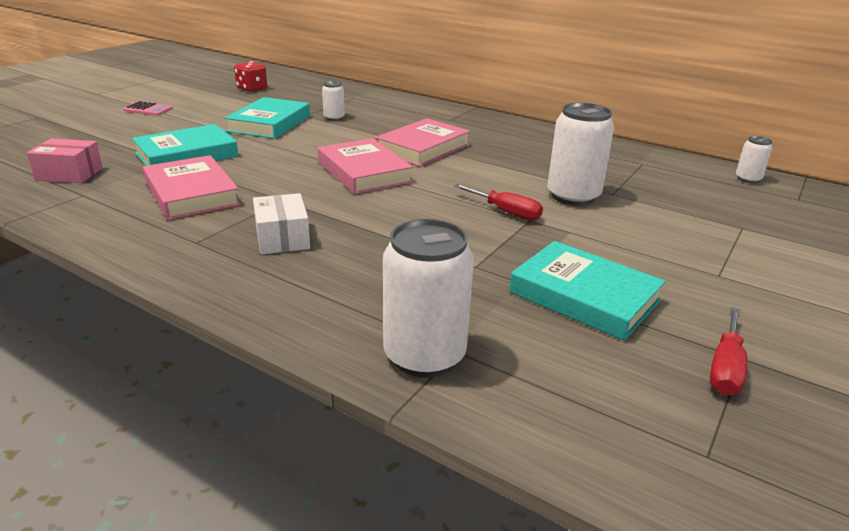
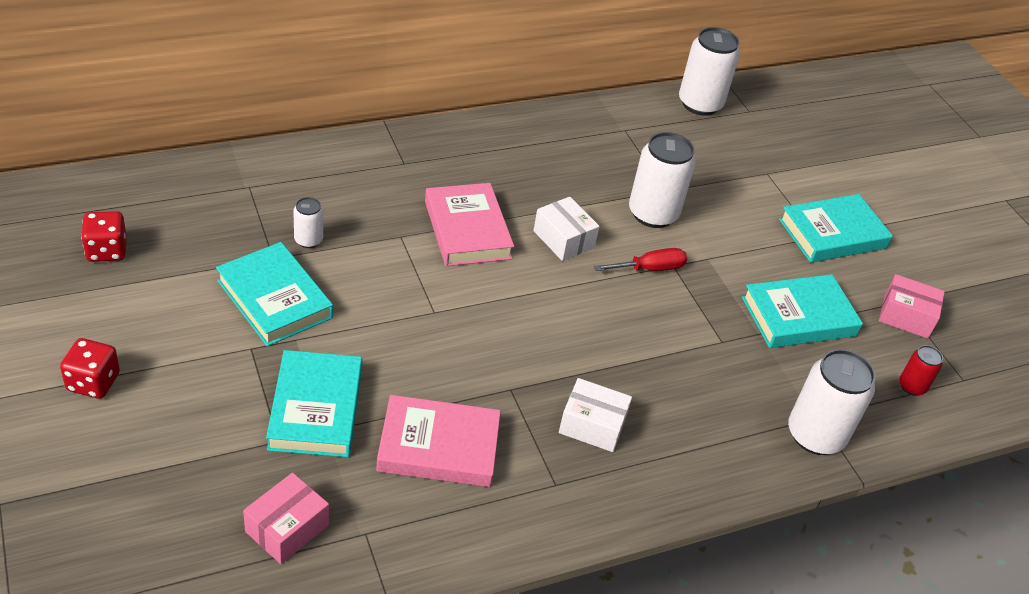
camera: 60 degrees left, 15 degrees up
pink calculator [123,101,173,116] -> red dice [60,338,120,399]
pink book [318,138,413,194] -> none
red screwdriver [710,307,747,395] -> pink box [879,274,945,339]
white can [736,136,772,183] -> white can [679,27,740,116], size x1.97
none -> white box [533,197,600,261]
none -> turquoise book [779,194,893,263]
none -> red can [899,345,943,396]

